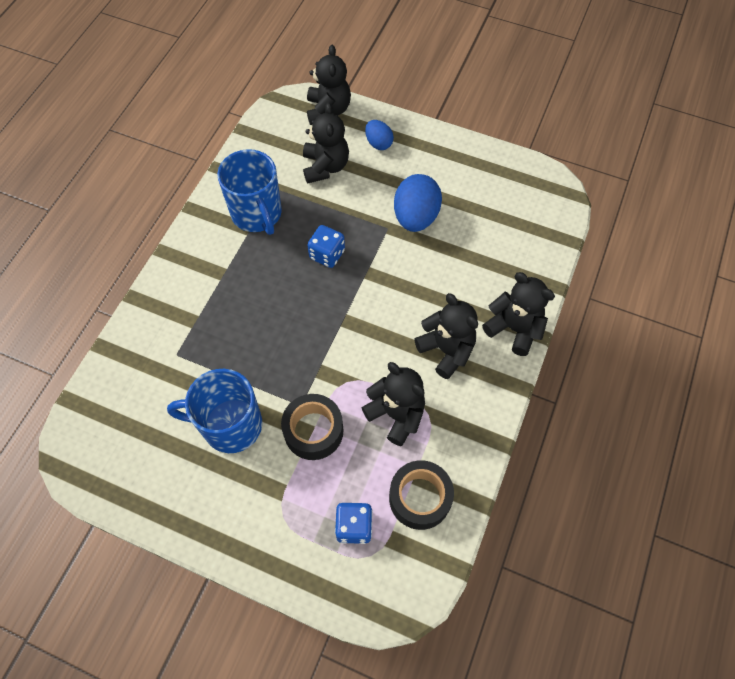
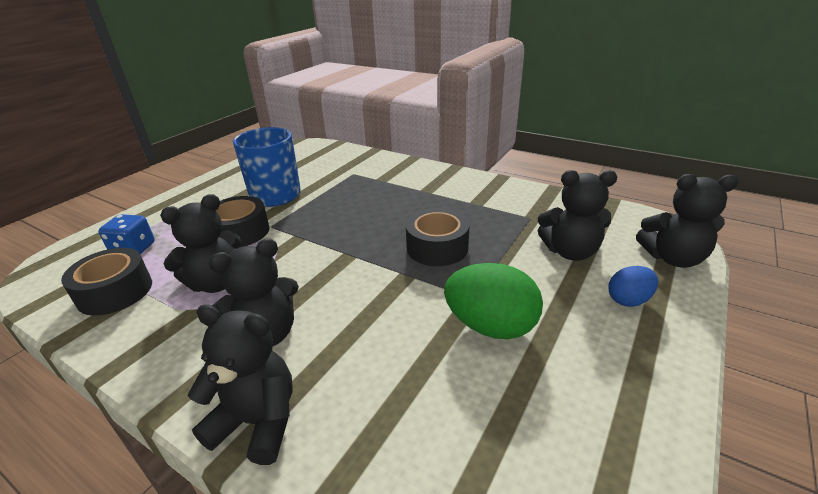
camera: 100 degrees right, 30 degrees down
blue mug [217,149,282,235] -> none
blue dice [308,225,345,268] -> black tape [406,208,470,266]
blue egg [394,174,442,232] -> green egg [444,263,543,339]
black teddy bear [482,272,555,356] -> black teddy bear turned 120 degrees counterclockwise [188,304,292,465]

